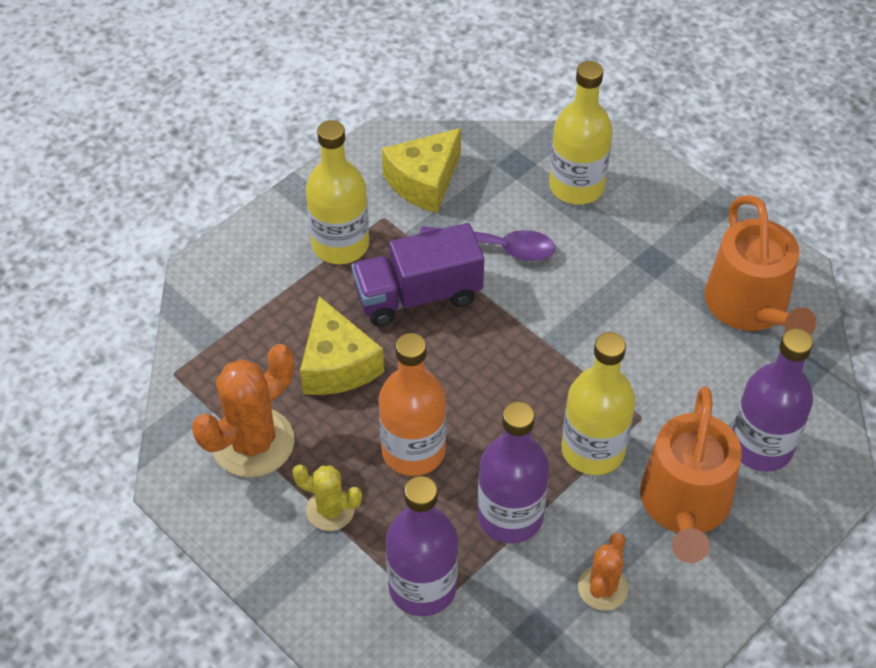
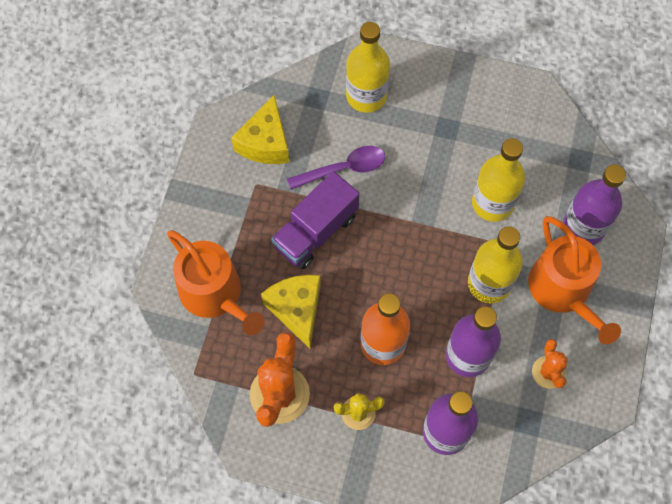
camera: 30 degrees left, 15 degrees up
yellow cheese [300,296,384,395] -> yellow cheese turned 150 degrees counterclockwise [261,275,321,349]
yellow bottle [306,120,369,264] -> yellow bottle moved to [472,138,525,222]
orange watering can [705,195,816,335] -> orange watering can moved to [167,230,265,335]

